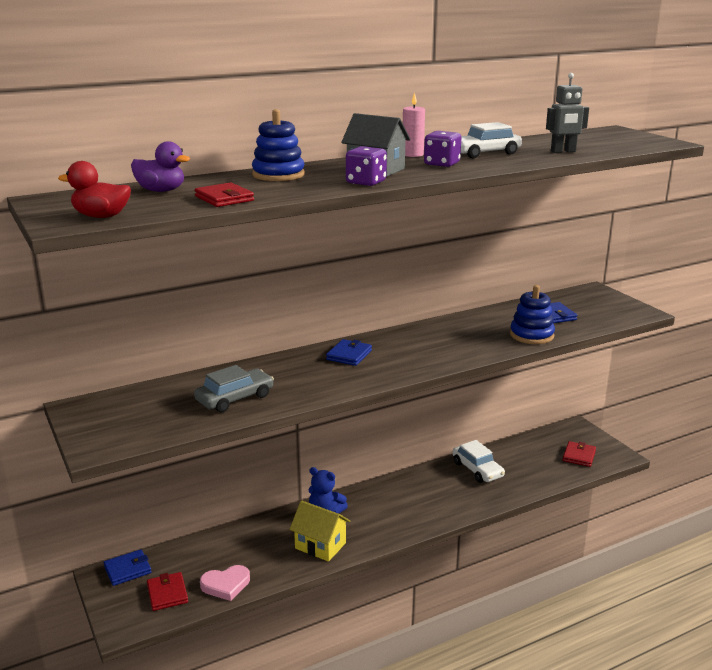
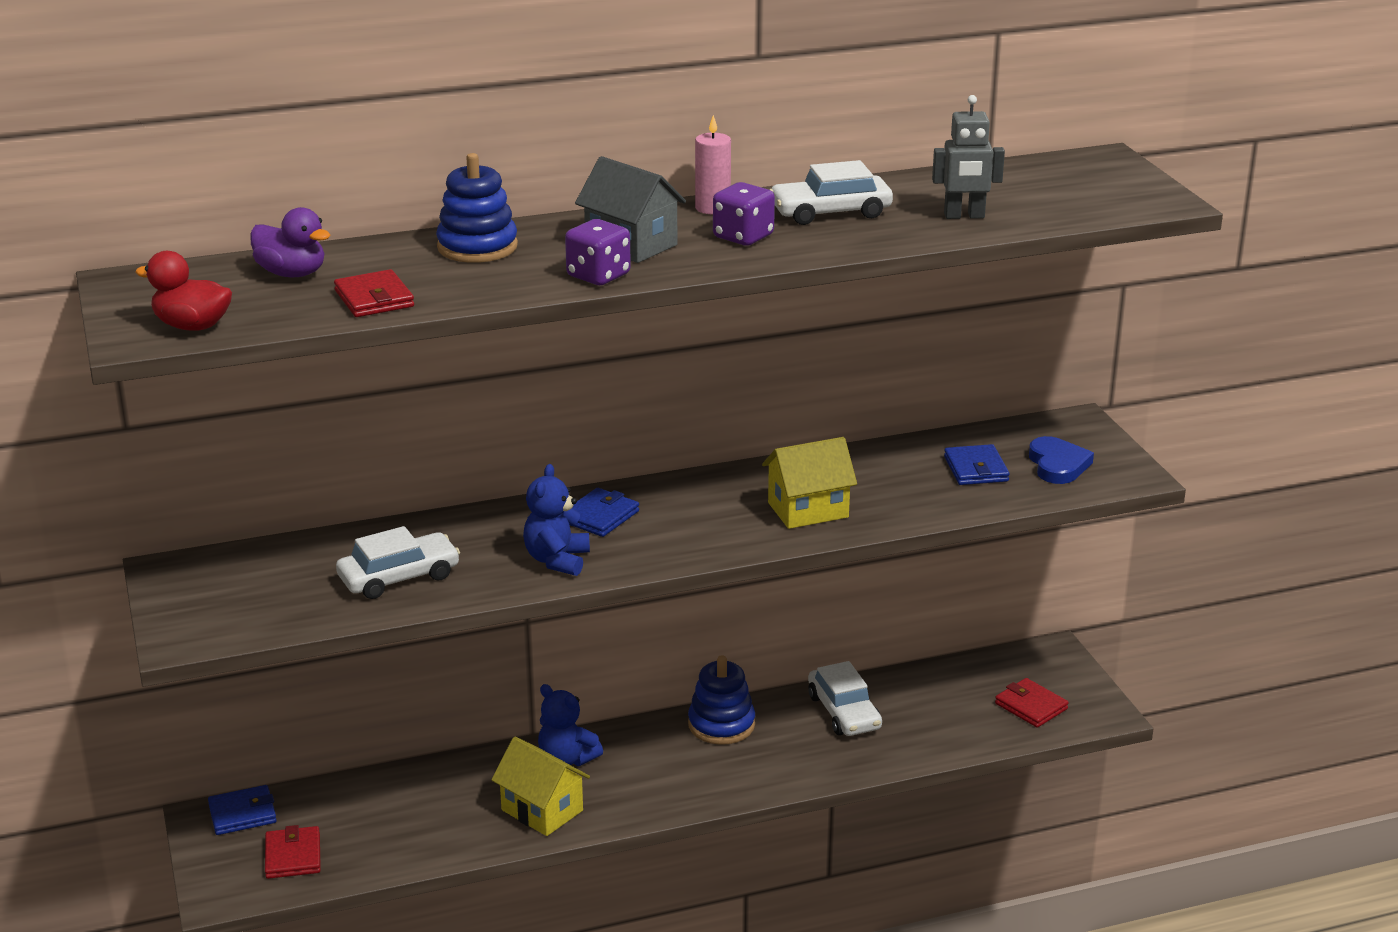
camera: 10 degrees right, 5 degrees up
grey car [194,365,274,412] -> white car [336,526,460,599]
pink heart [200,565,250,601] -> none
blue stacking toy [510,285,555,344] -> blue stacking toy moved to [688,655,755,745]
red wallet [563,441,596,467] -> red wallet turned 75 degrees counterclockwise [995,678,1069,728]
none -> blue teddy bear [523,464,590,576]
none -> yellow house [762,437,857,529]
none -> blue heart [1029,436,1094,484]

